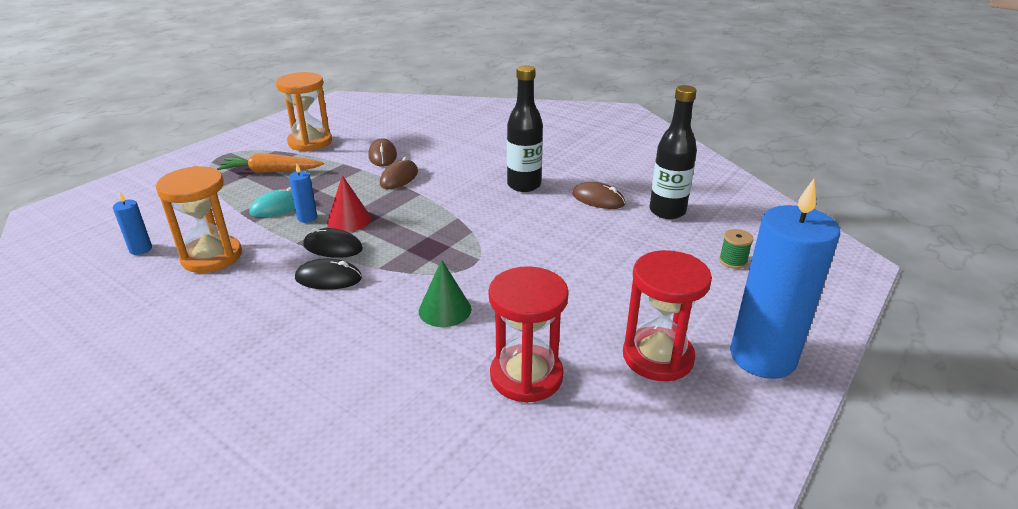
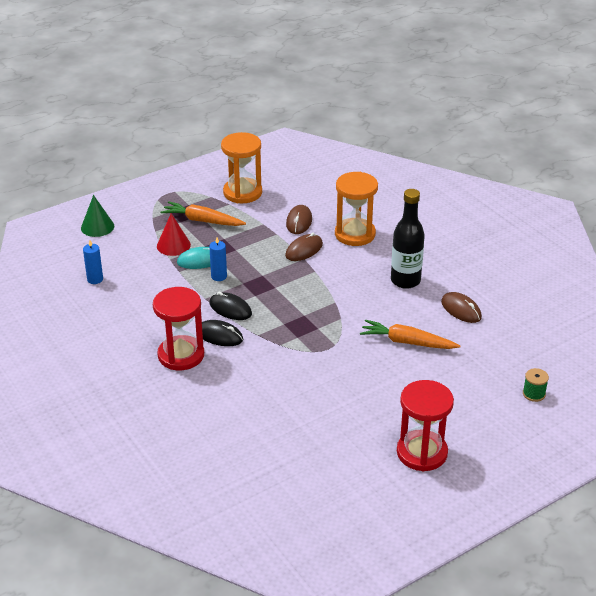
camera: 20 degrees right, 5 degrees up
orange hourglass [156,166,242,273] -> orange hourglass moved to [335,172,378,246]
red cone [327,175,371,232] -> red cone moved to [157,213,191,256]
green cone [419,260,471,327] -> green cone moved to [81,195,114,237]
red hourglass [489,266,569,403] -> red hourglass moved to [153,287,204,370]
black bottle [650,85,697,219] -> none
blue candle [730,179,840,379] -> none
none -> orange carrot [360,319,461,349]

